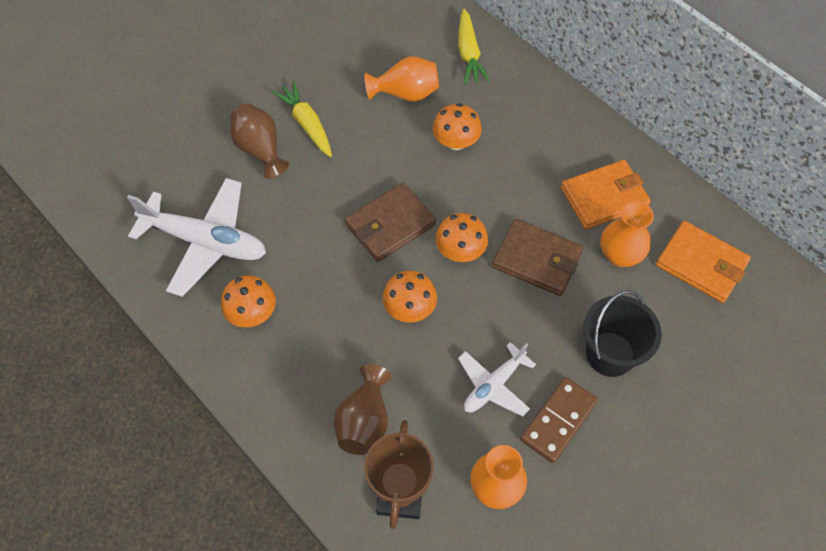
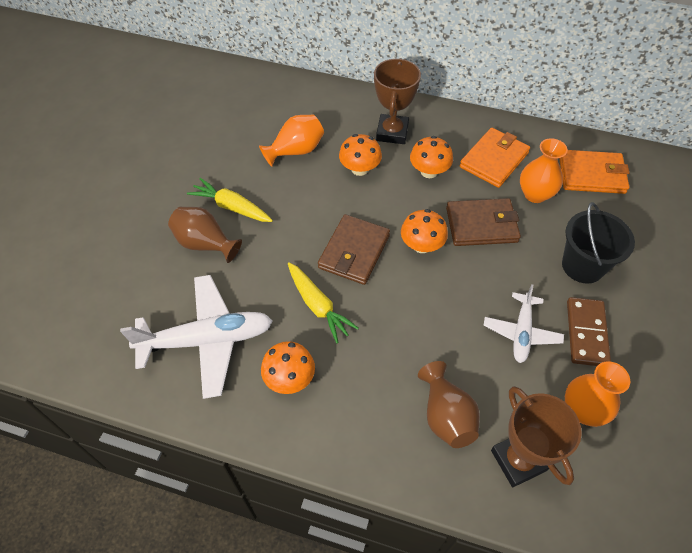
camera: 30 degrees left, 5 degrees down
orange mushroom [383,271,437,322] -> orange mushroom moved to [410,136,453,178]
yellow carrot [458,9,490,84] -> yellow carrot moved to [288,262,359,343]
none -> brown trophy [374,58,421,144]

